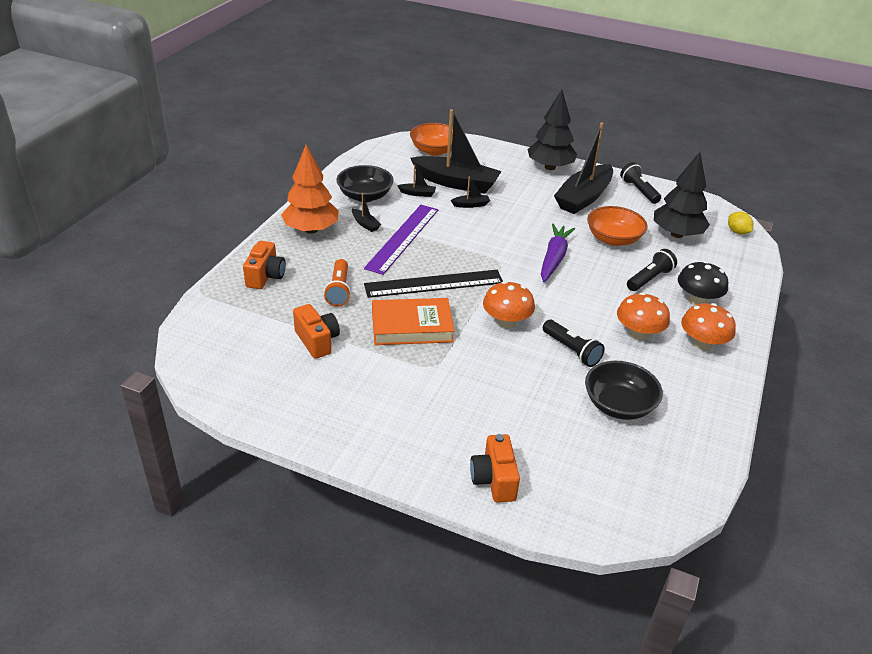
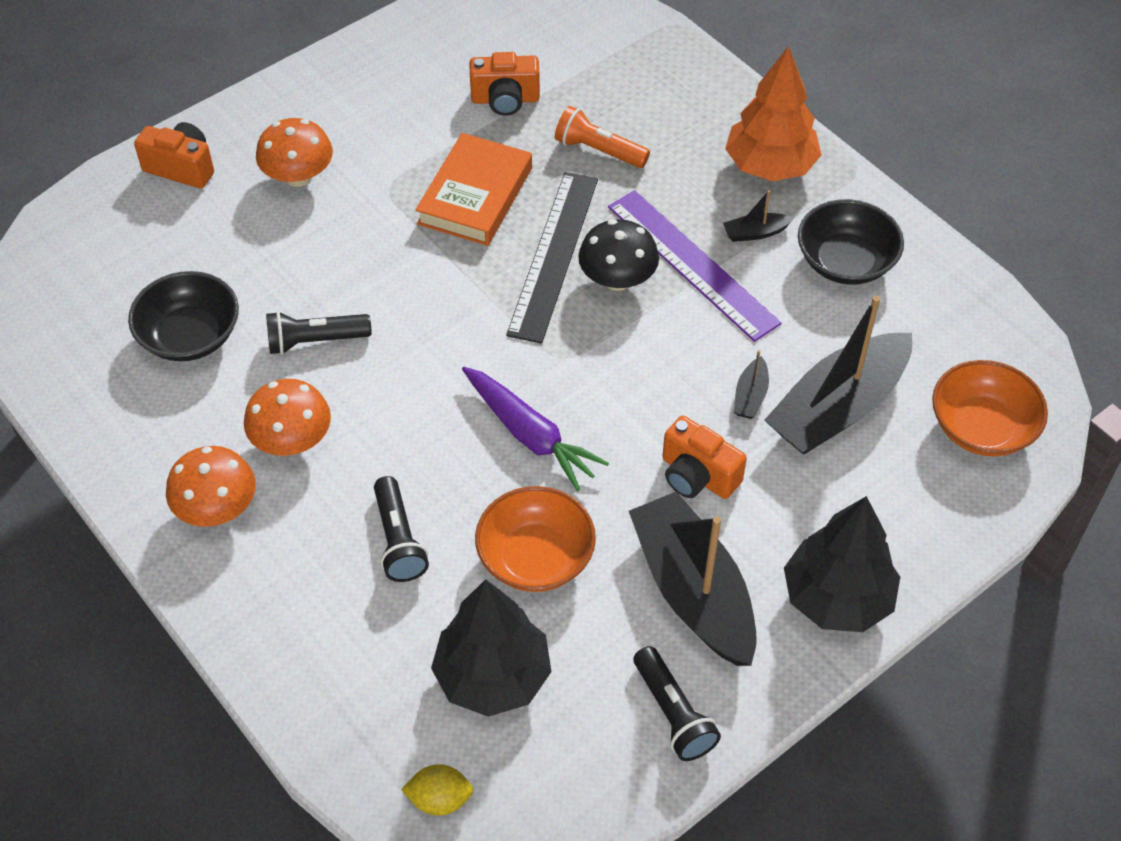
camera: 120 degrees right, 15 degrees up
orange camera [243,241,286,289] -> orange camera moved to [662,416,747,499]
black boat [397,165,436,197] -> none
orange mushroom [483,281,535,328] -> orange mushroom moved to [256,118,333,187]
black flashlight [620,162,661,204] -> black flashlight turned 60 degrees clockwise [634,646,721,761]
black mushroom [678,261,728,305] -> black mushroom moved to [578,219,659,291]

